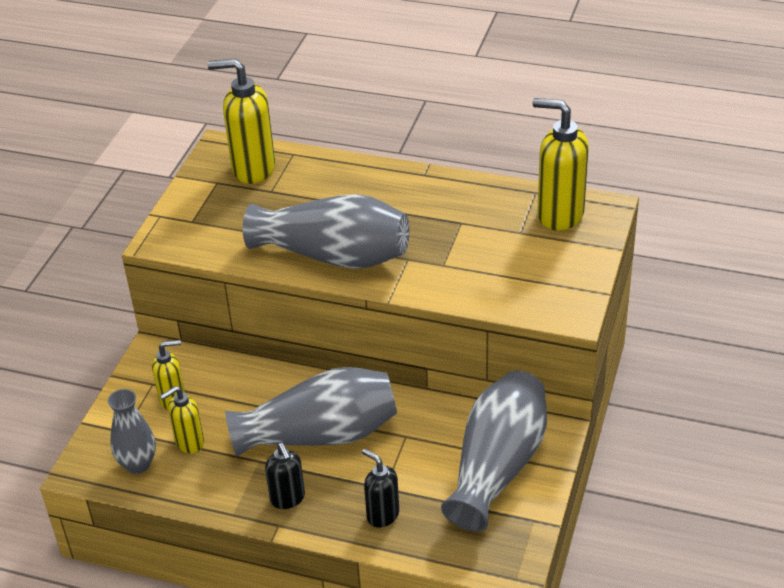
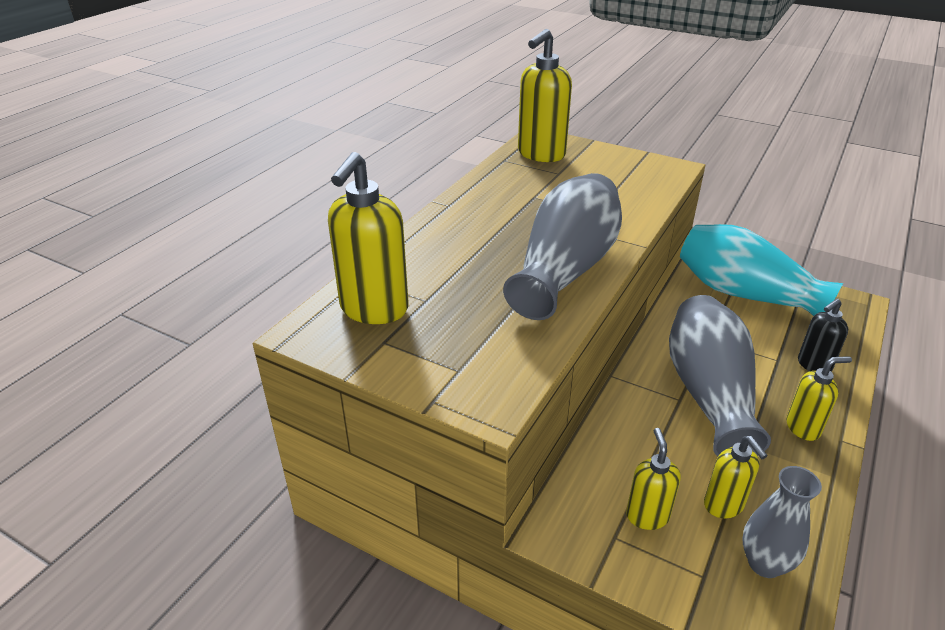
camera: 80 degrees left, 5 degrees down
black soap dispenser [265,443,305,509] -> yellow soap dispenser [786,356,852,441]
grey vase [441,370,547,532] -> turquoise vase [680,224,843,316]

